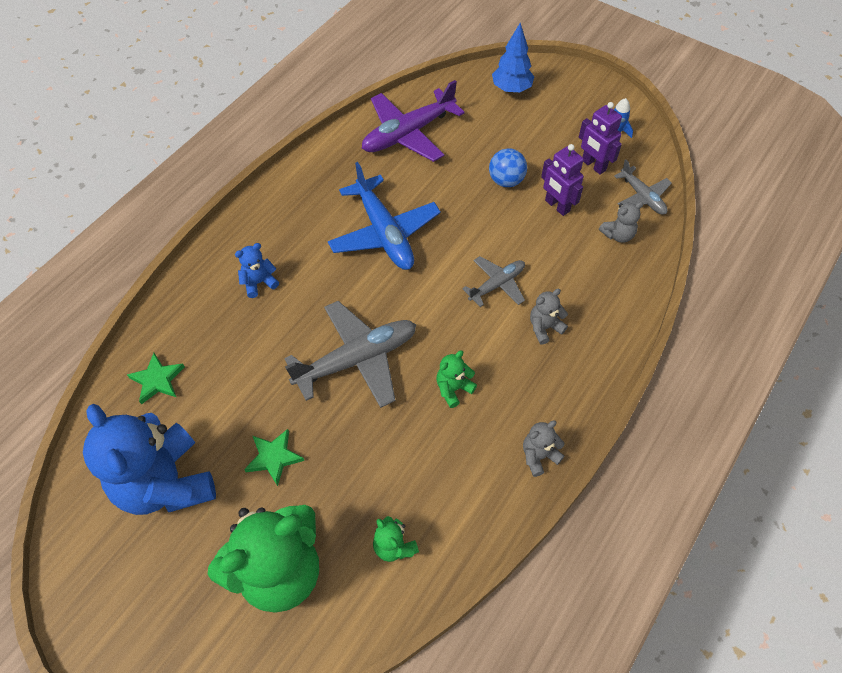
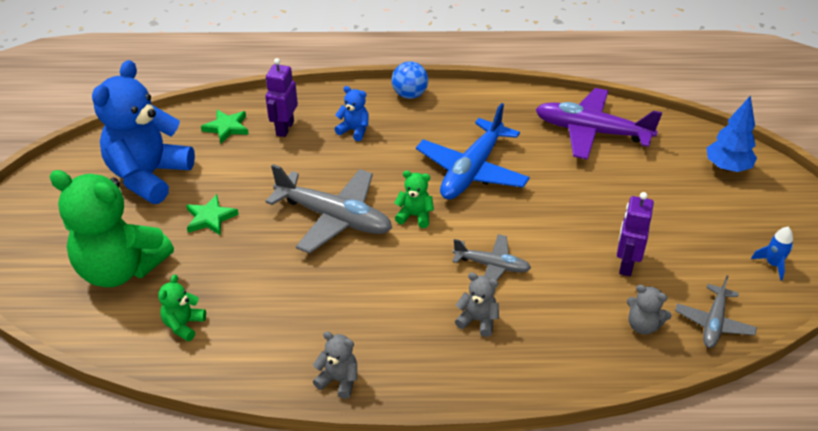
camera: 55 degrees right, 15 degrees down
green teddy bear [436,351,477,408] -> green teddy bear moved to [394,170,434,228]
blue ball [489,148,527,187] -> blue ball moved to [392,61,428,99]
purple robot [579,102,622,175] -> purple robot moved to [265,58,298,137]

